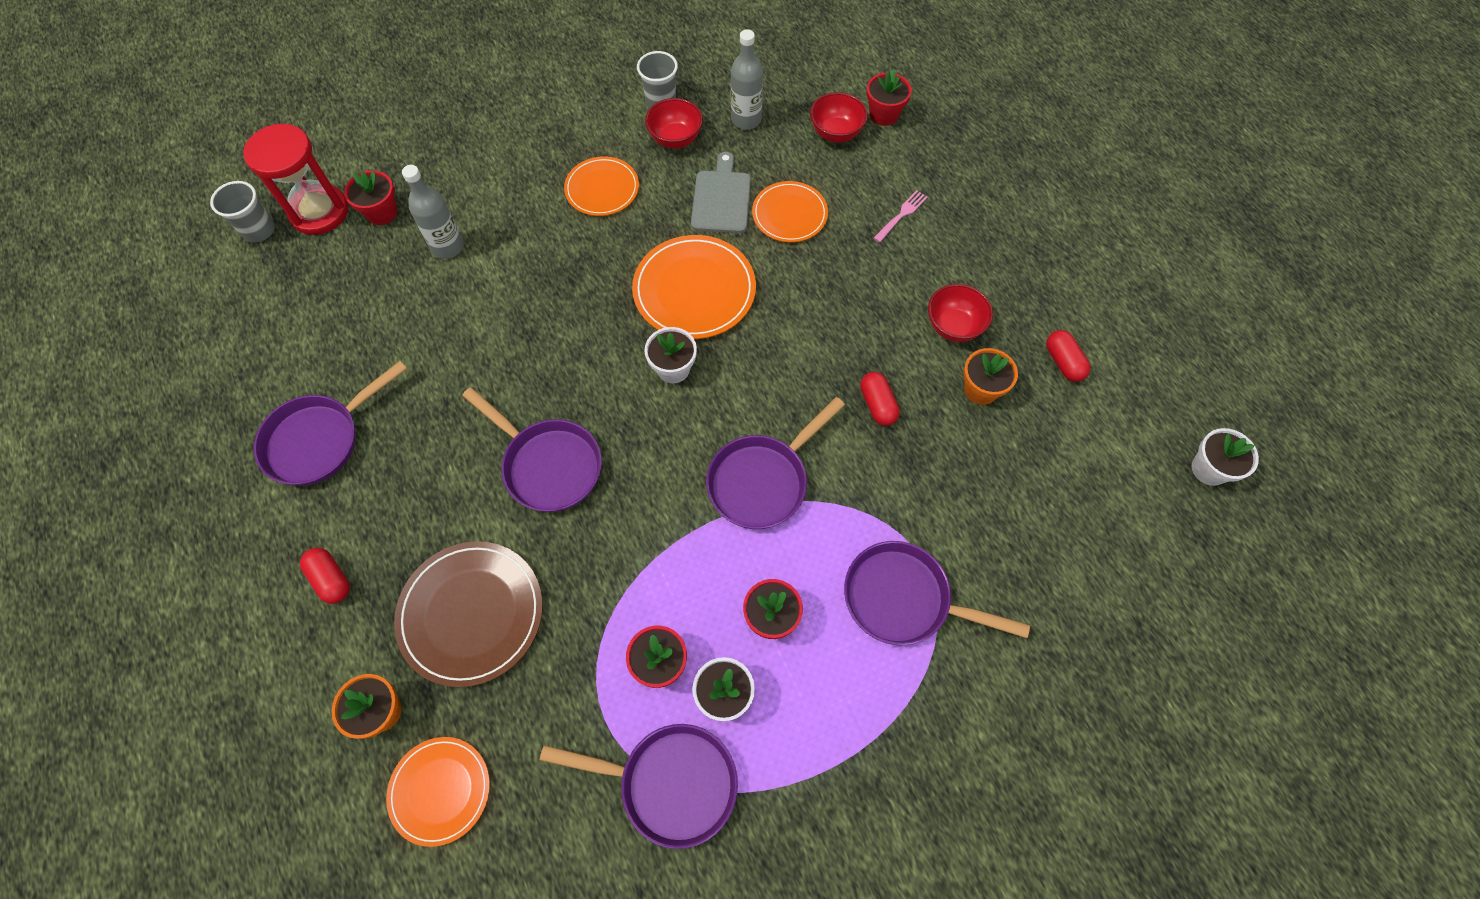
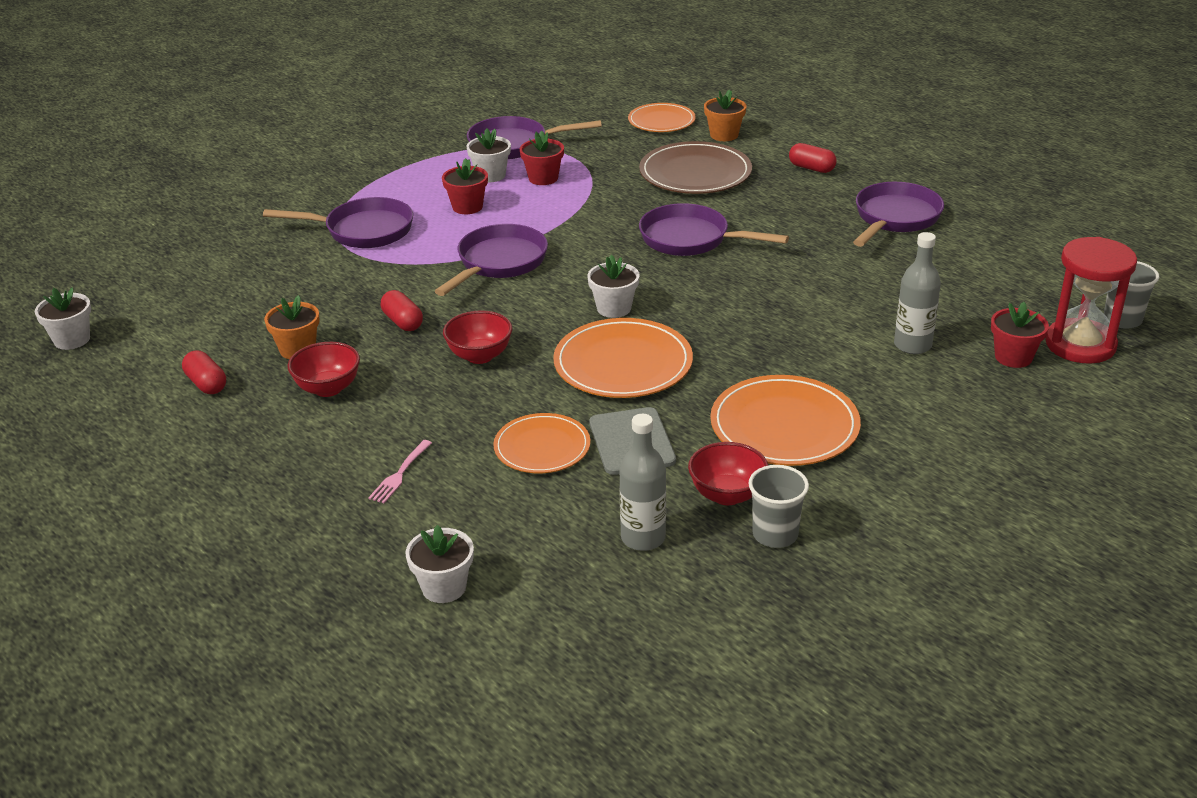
camera: 165 degrees right, 30 degrees down
orange plate [564,156,639,216] -> orange plate [710,375,861,466], size x1.55
red bowl [810,92,868,143] -> red bowl moved to [443,310,512,364]
red flower pot [867,69,912,126] -> white flower pot [406,525,474,603]

